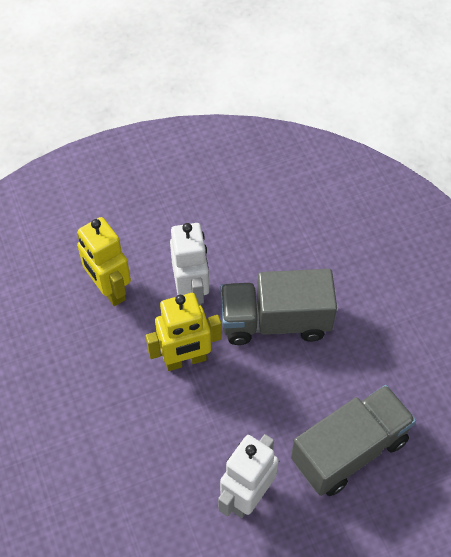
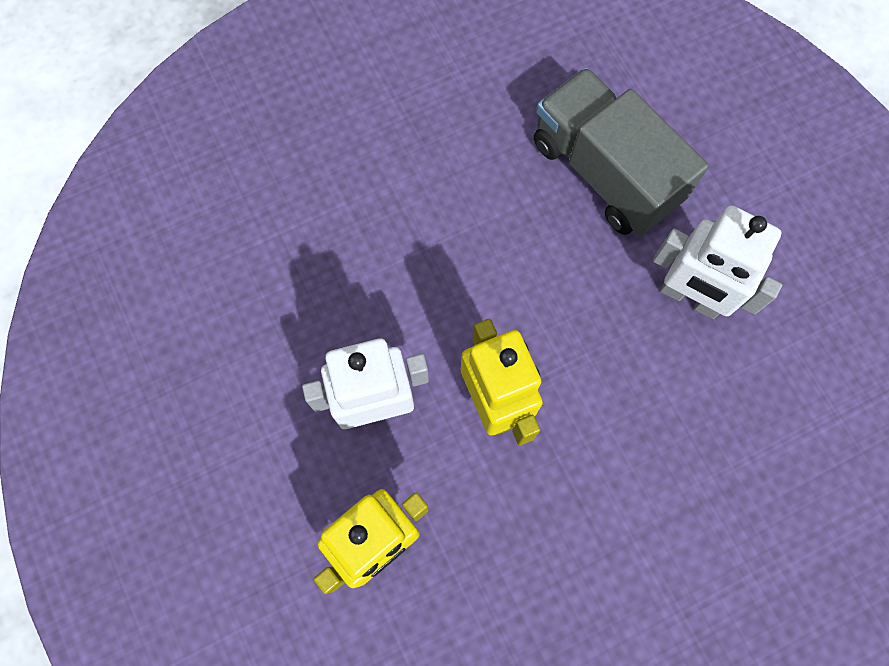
camera: 95 degrees left, 15 degrees up
grey truck [220,269,337,345] -> none

